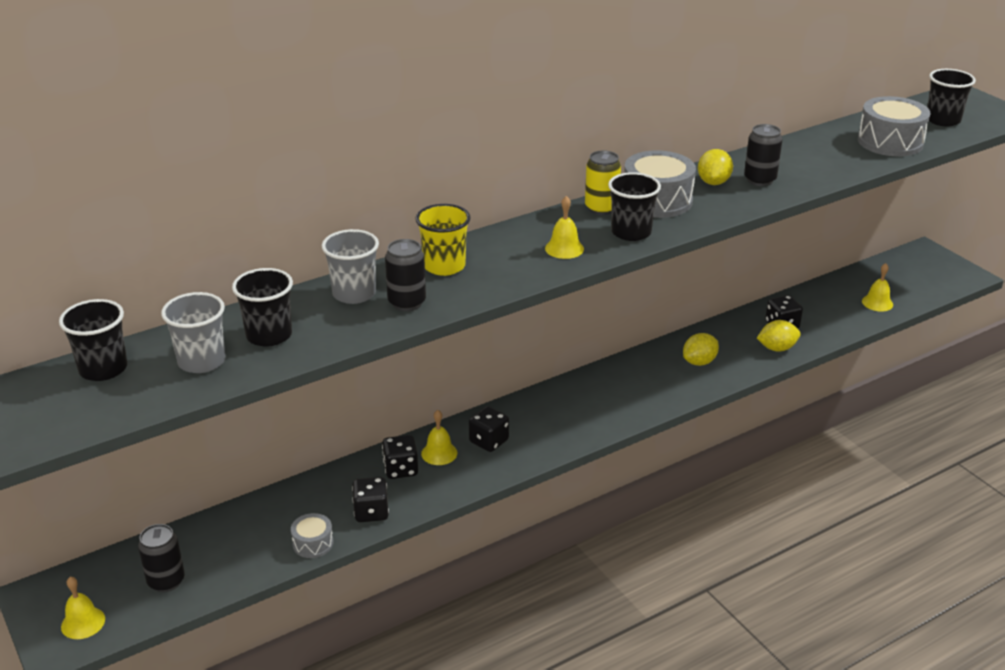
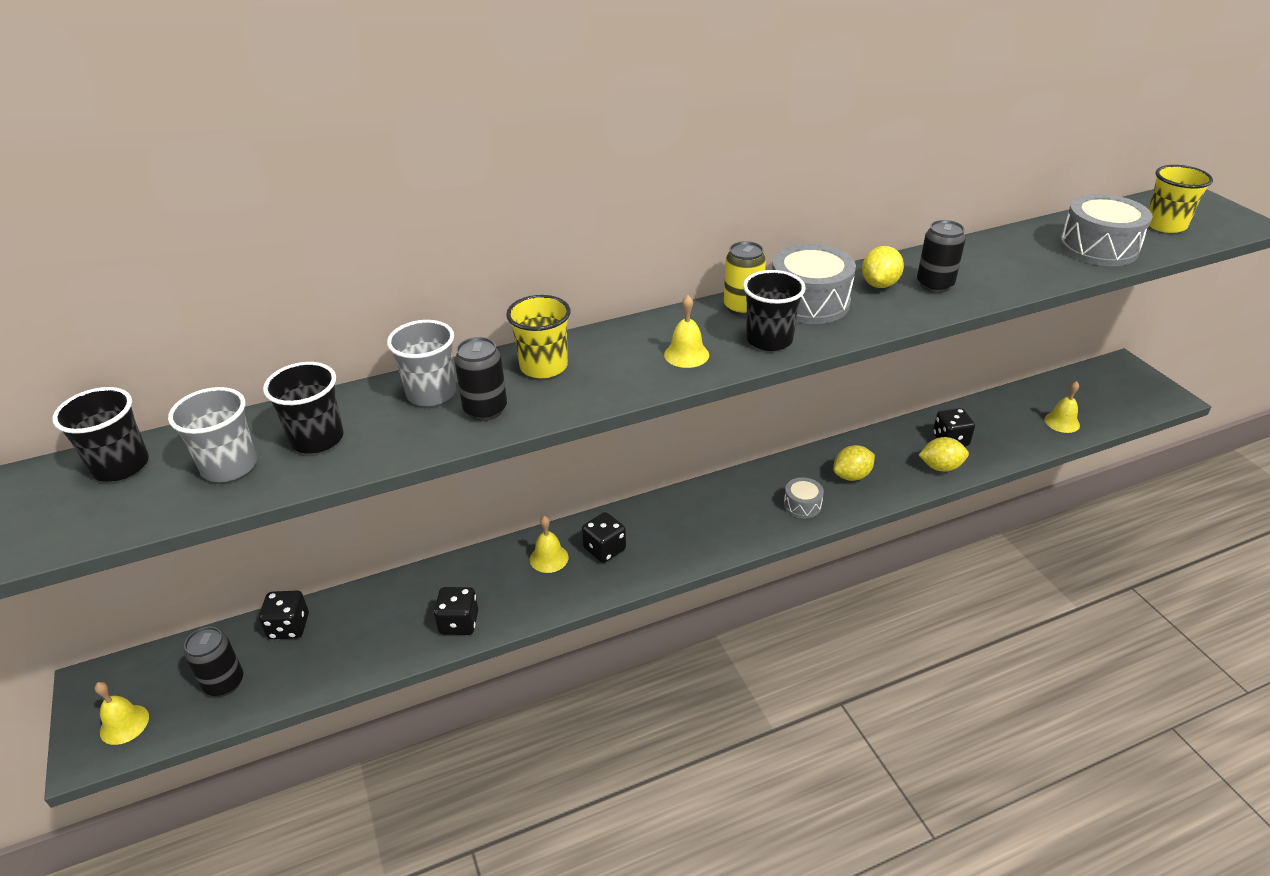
camera: 10 degrees right, 5 degrees up
grey drum [291,513,333,558] -> grey drum moved to [784,477,824,518]
black dice [382,435,418,479] -> black dice moved to [259,590,309,639]
black cup [927,69,976,127] -> yellow cup [1148,165,1213,233]

